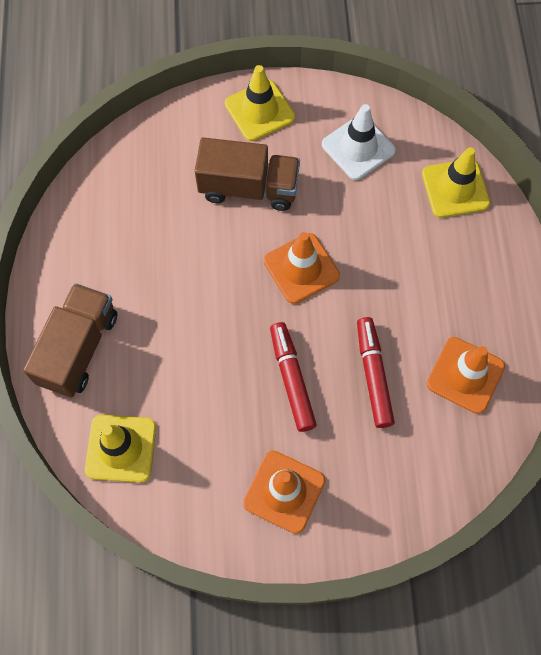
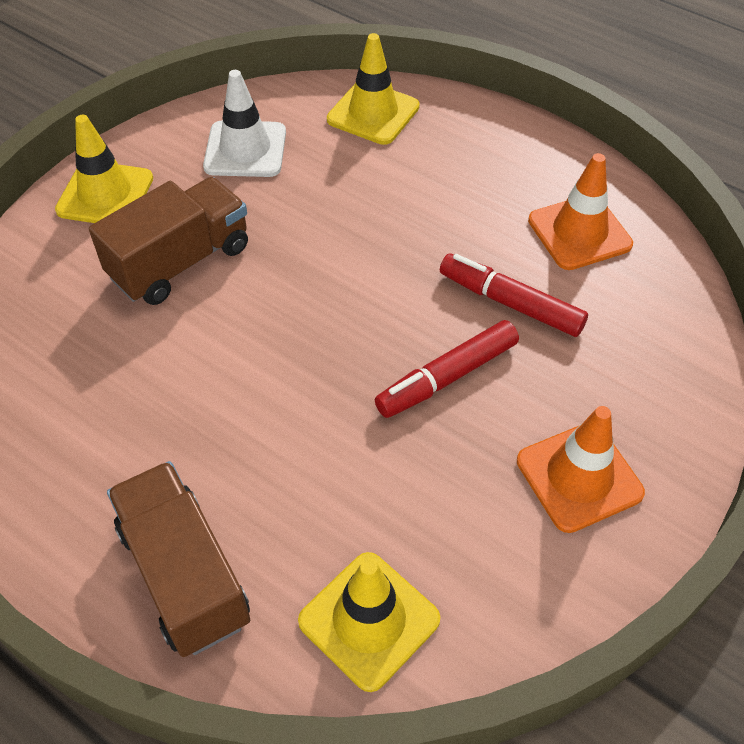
camera: 50 degrees left, 15 degrees down
orange traffic cone [264,232,340,304] -> none
red marker [270,322,317,432] -> red marker turned 60 degrees counterclockwise [375,320,519,418]

